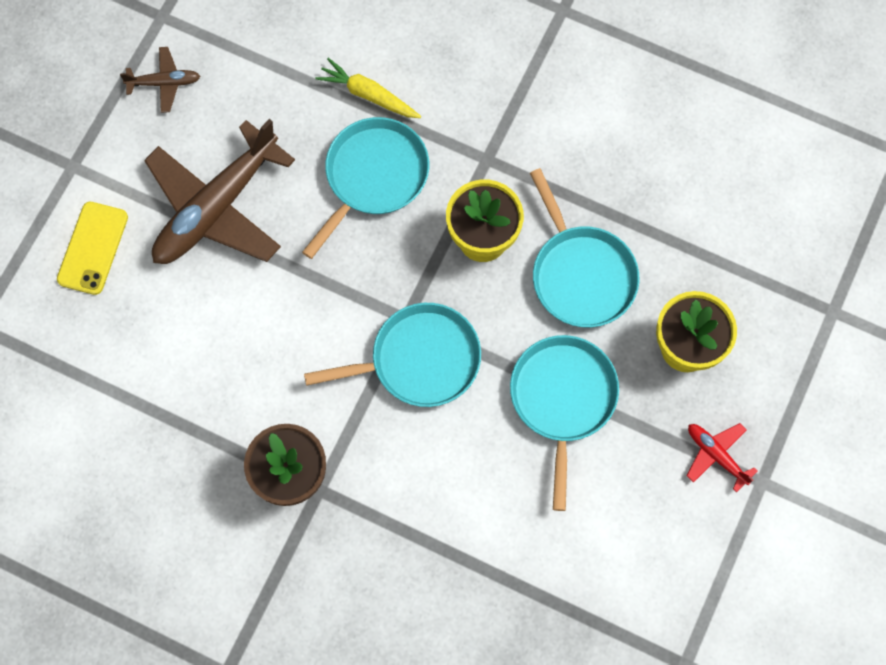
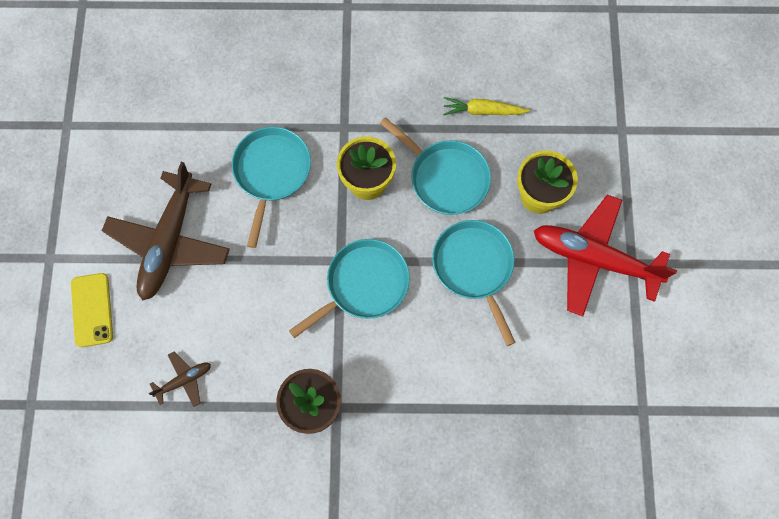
camera: 25 degrees left, 0 degrees up
brown plane [120,47,200,113] -> brown plane moved to [149,352,211,407]
yellow carrot [315,58,421,118] -> yellow carrot moved to [443,97,530,115]
red plane [686,423,758,492] -> red plane [534,195,677,316], size x2.24

